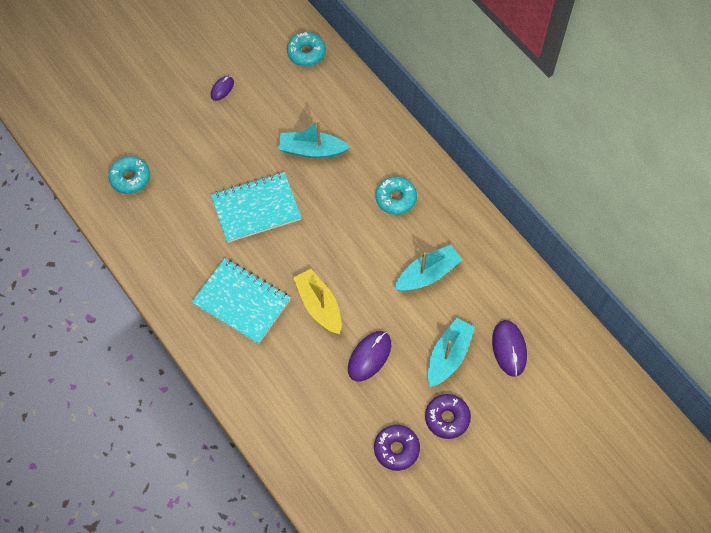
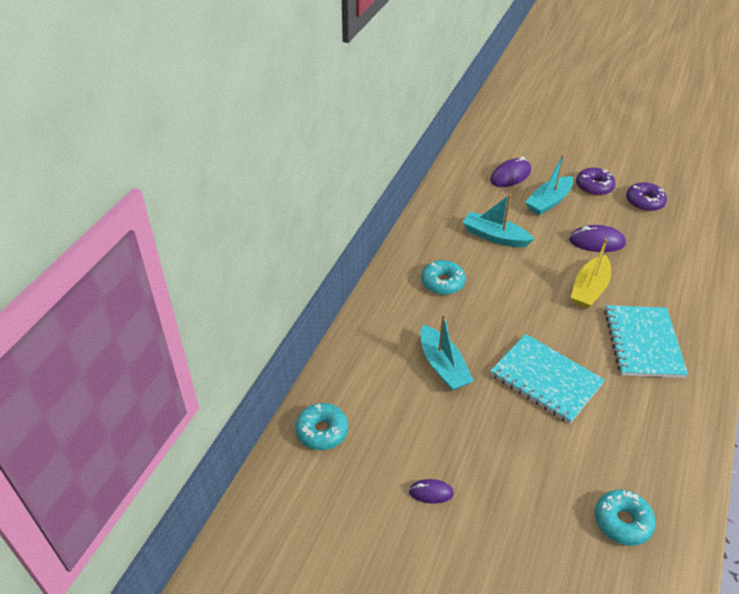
camera: 120 degrees left, 20 degrees down
turquoise boat [428,318,475,387] -> turquoise boat turned 45 degrees counterclockwise [525,154,573,215]

